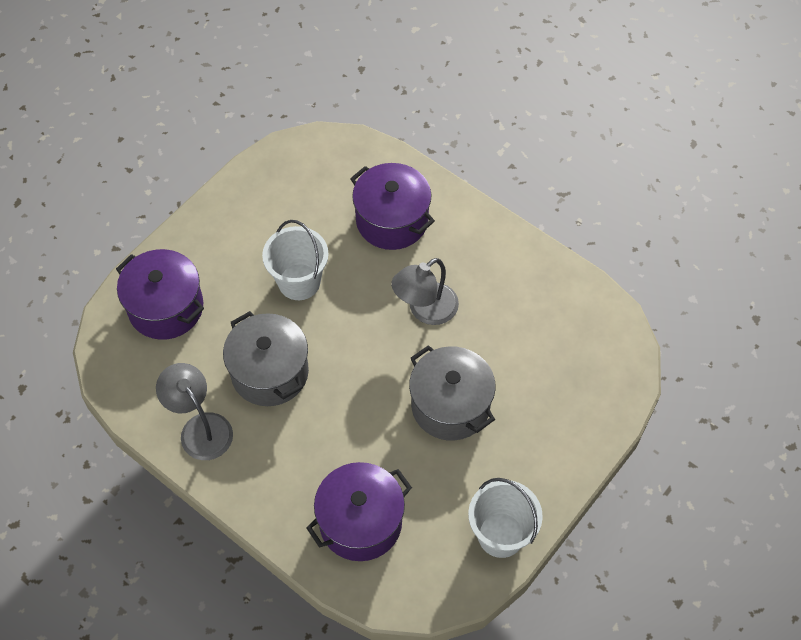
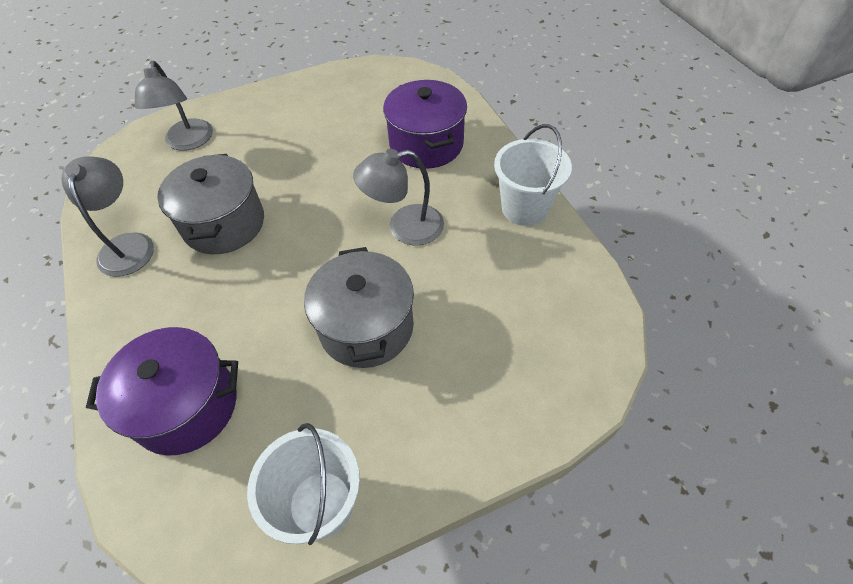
camera: 30 degrees right, 5 degrees down
purple pot [116,249,204,340] -> grey lamp [135,61,213,151]
white bucket [262,220,329,300] -> white bucket moved to [494,124,572,226]

